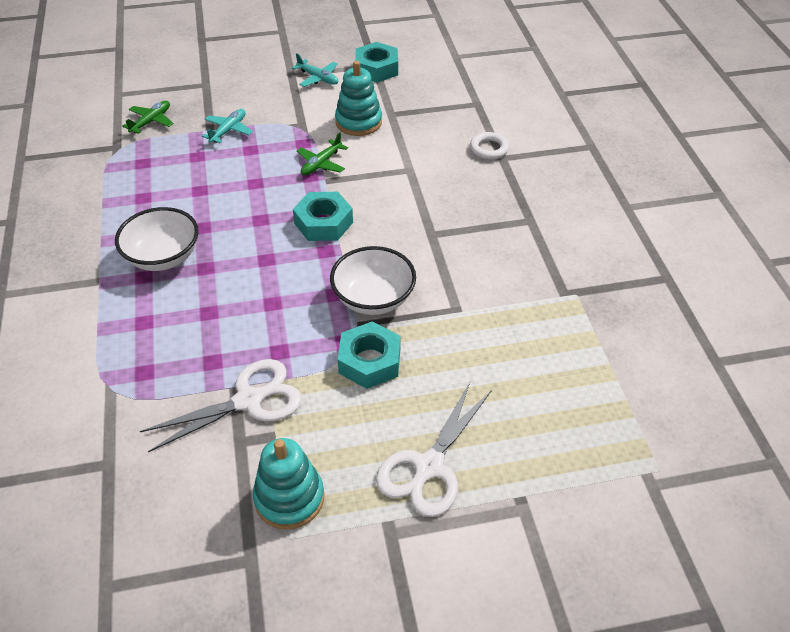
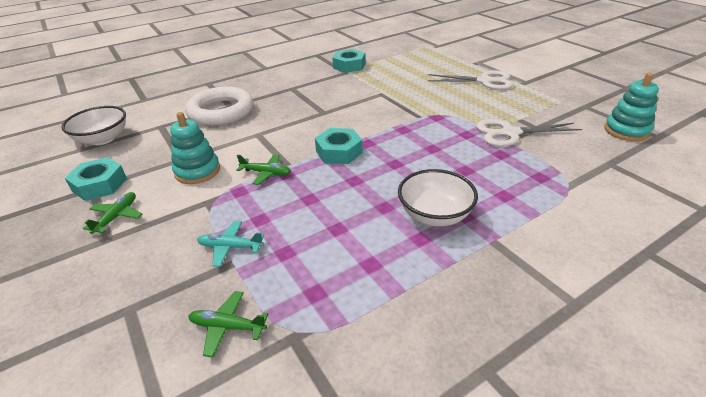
camera: 110 degrees left, 10 degrees down
white scissors [140,359,302,452] -> white scissors turned 45 degrees counterclockwise [476,119,582,147]
turquoise stacking toy [253,438,324,530] -> turquoise stacking toy moved to [604,73,659,141]
turquoise plane [292,53,338,87] -> green plane [83,192,142,234]
white bowl [330,246,416,315] -> white bowl moved to [61,106,126,145]
turquoise nut [337,321,400,389] -> turquoise nut moved to [332,49,365,73]
white ring [470,132,509,160] -> white ring [185,86,254,126], size x2.26

